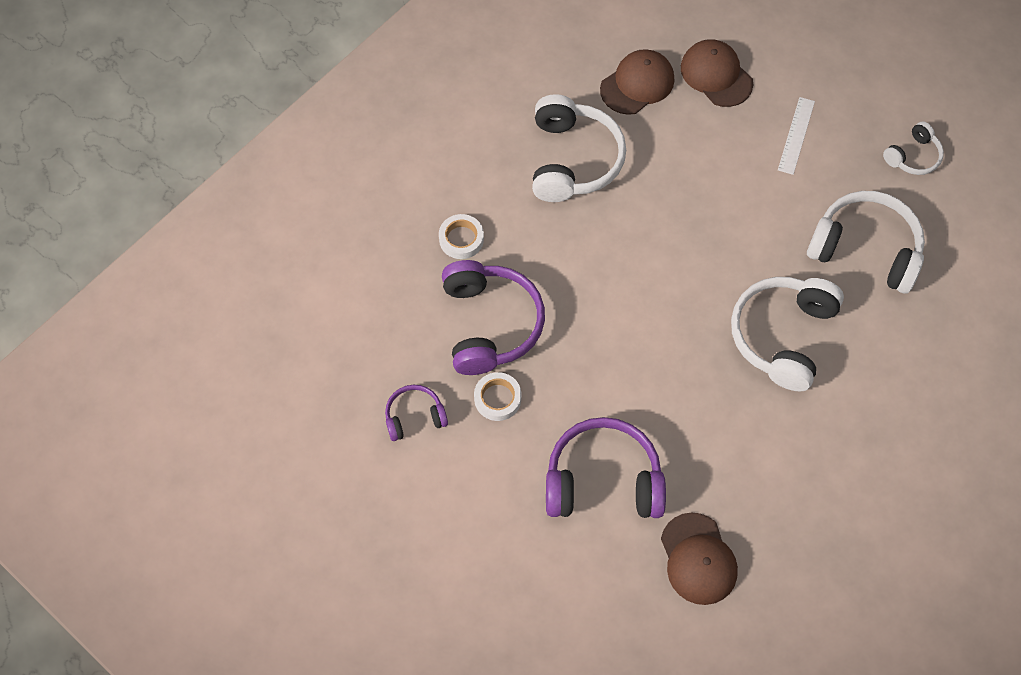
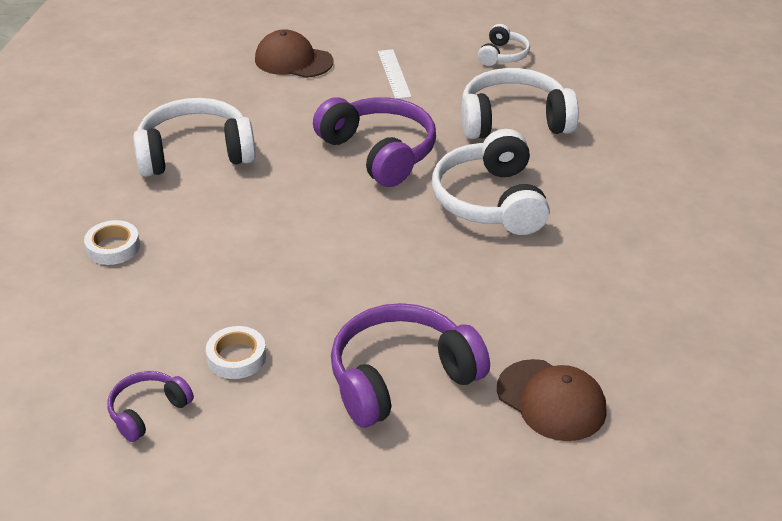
camera: 30 degrees left, 25 degrees down
purple headphones [442,260,545,375] -> purple headphones moved to [313,97,436,187]
white headphones [532,94,626,202] -> white headphones turned 75 degrees counterclockwise [133,98,256,177]
brown cap [600,49,674,115] -> none

